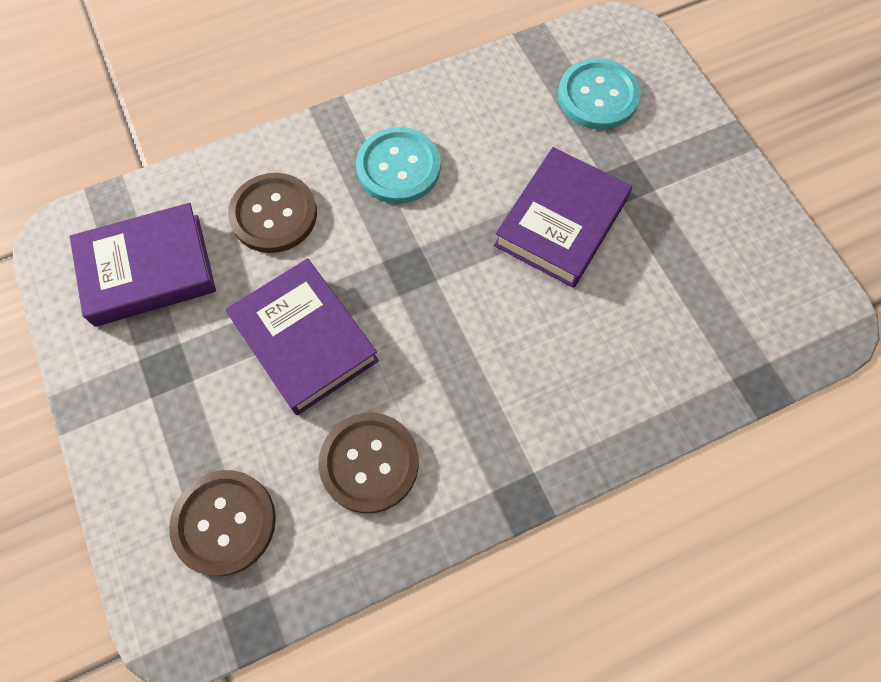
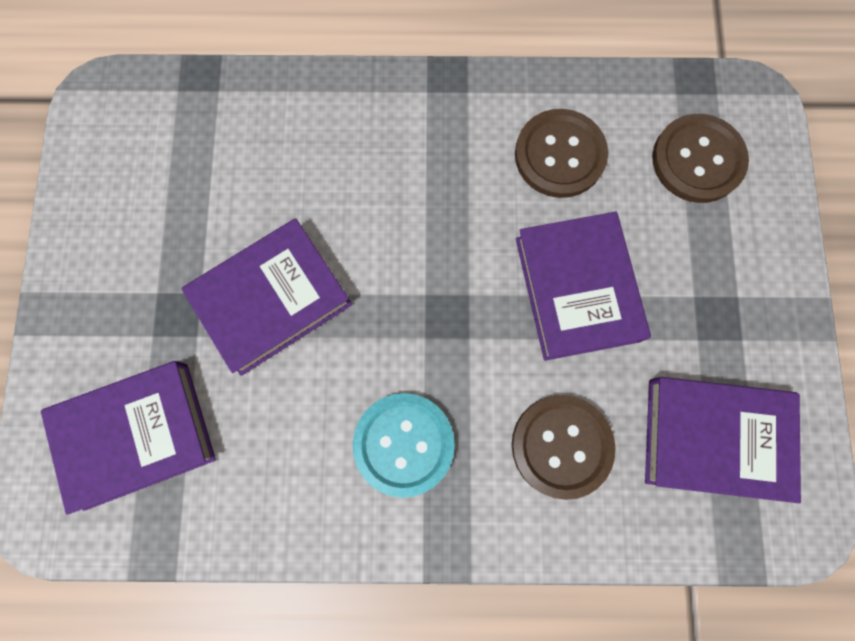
camera: 155 degrees left, 10 degrees up
turquoise button [558,58,640,130] -> purple book [41,361,216,515]

